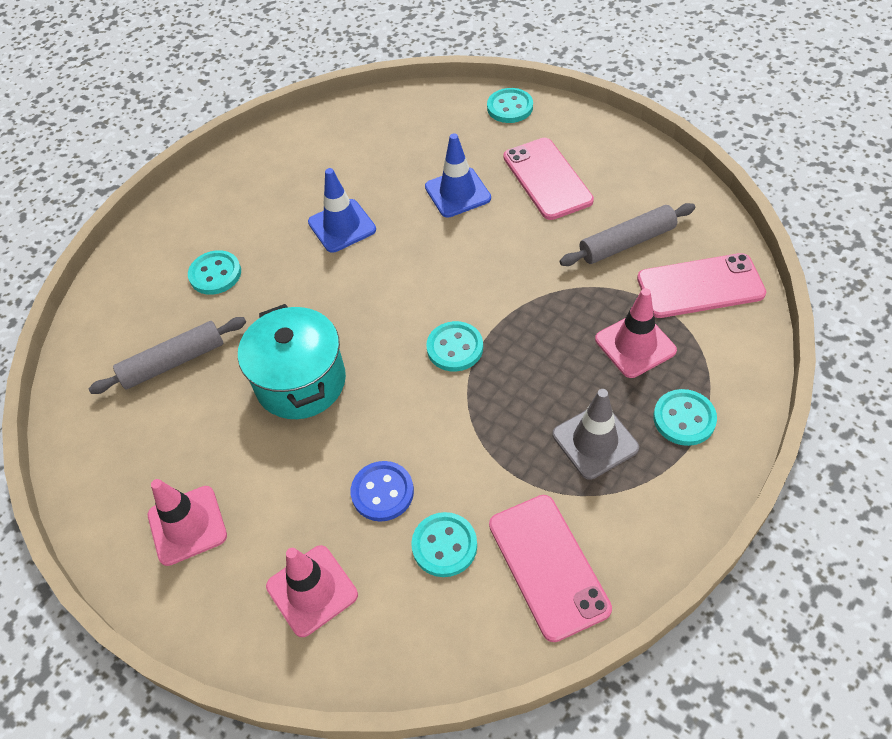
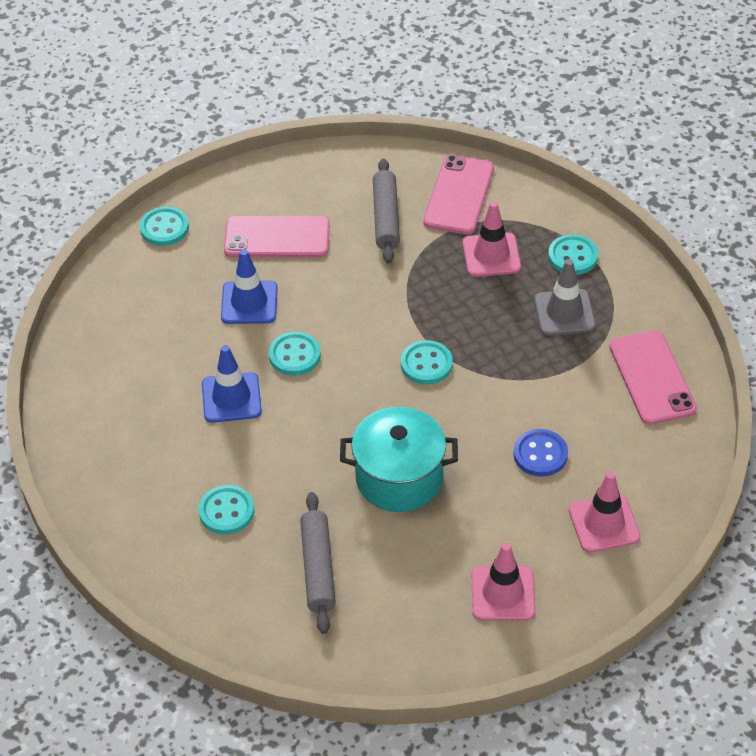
camera: 70 degrees left, 5 degrees down
turquoise button [411,512,477,577] -> turquoise button moved to [269,332,321,376]
pink phone [489,495,612,642] -> pink phone turned 75 degrees clockwise [609,330,697,425]

